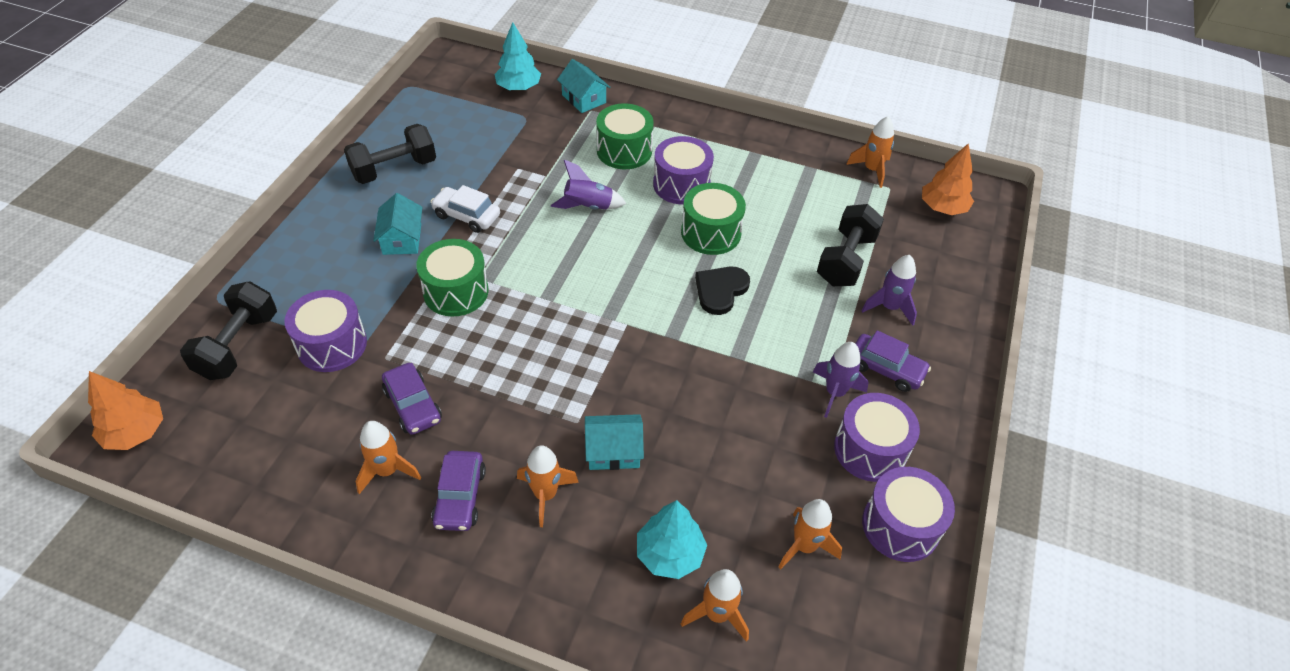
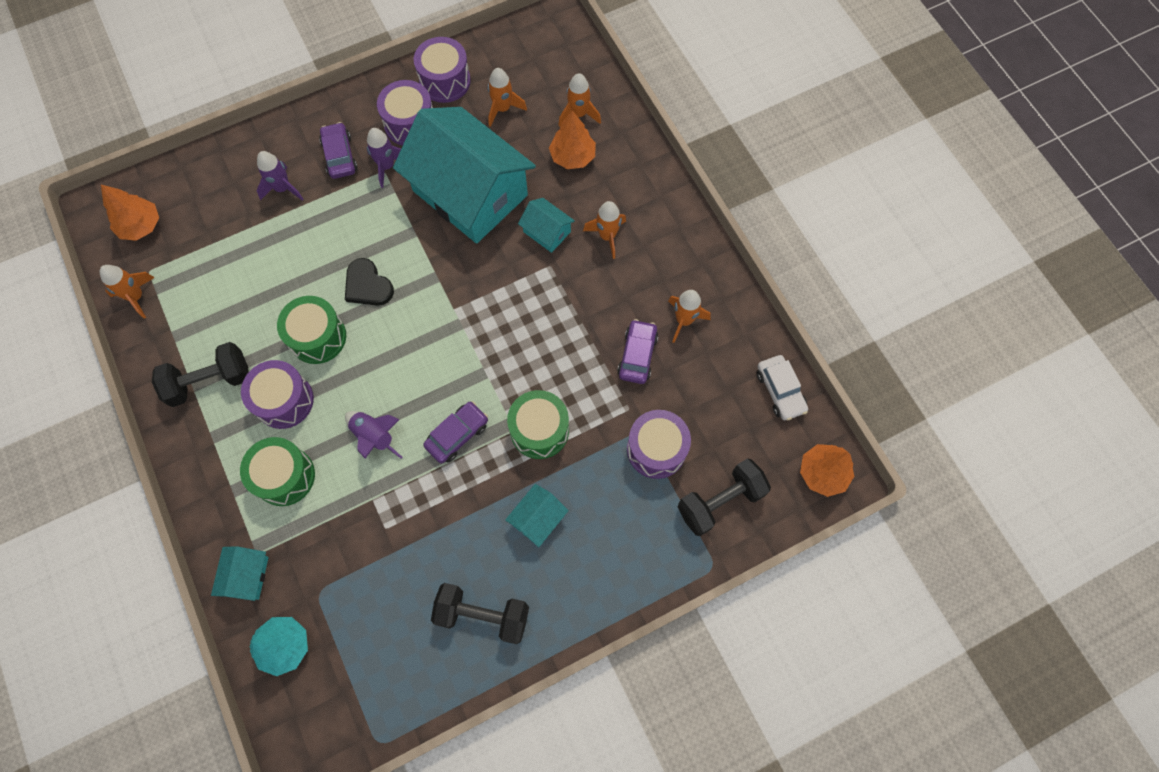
camera: 135 degrees left, 20 degrees up
white car [430,185,500,233] -> white car moved to [757,355,808,420]
purple car [431,451,486,531] -> purple car moved to [423,401,488,463]
turquoise tree [637,500,707,579] -> orange tree [549,111,596,169]
black heart [695,267,750,315] -> black heart turned 60 degrees clockwise [345,258,394,306]
black dumbbell [817,204,884,286] -> black dumbbell moved to [152,342,248,407]
none -> turquoise house [393,107,536,244]

